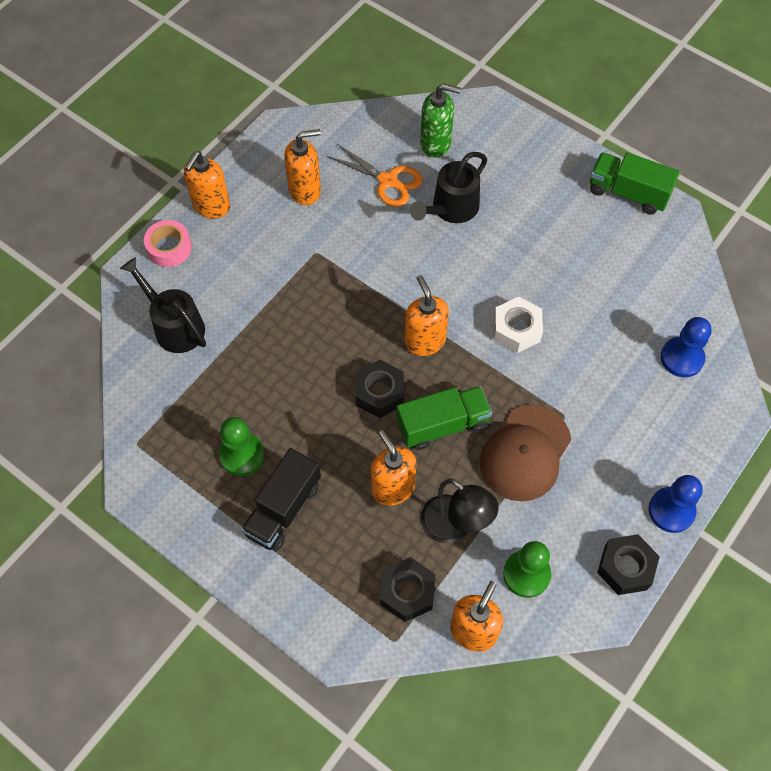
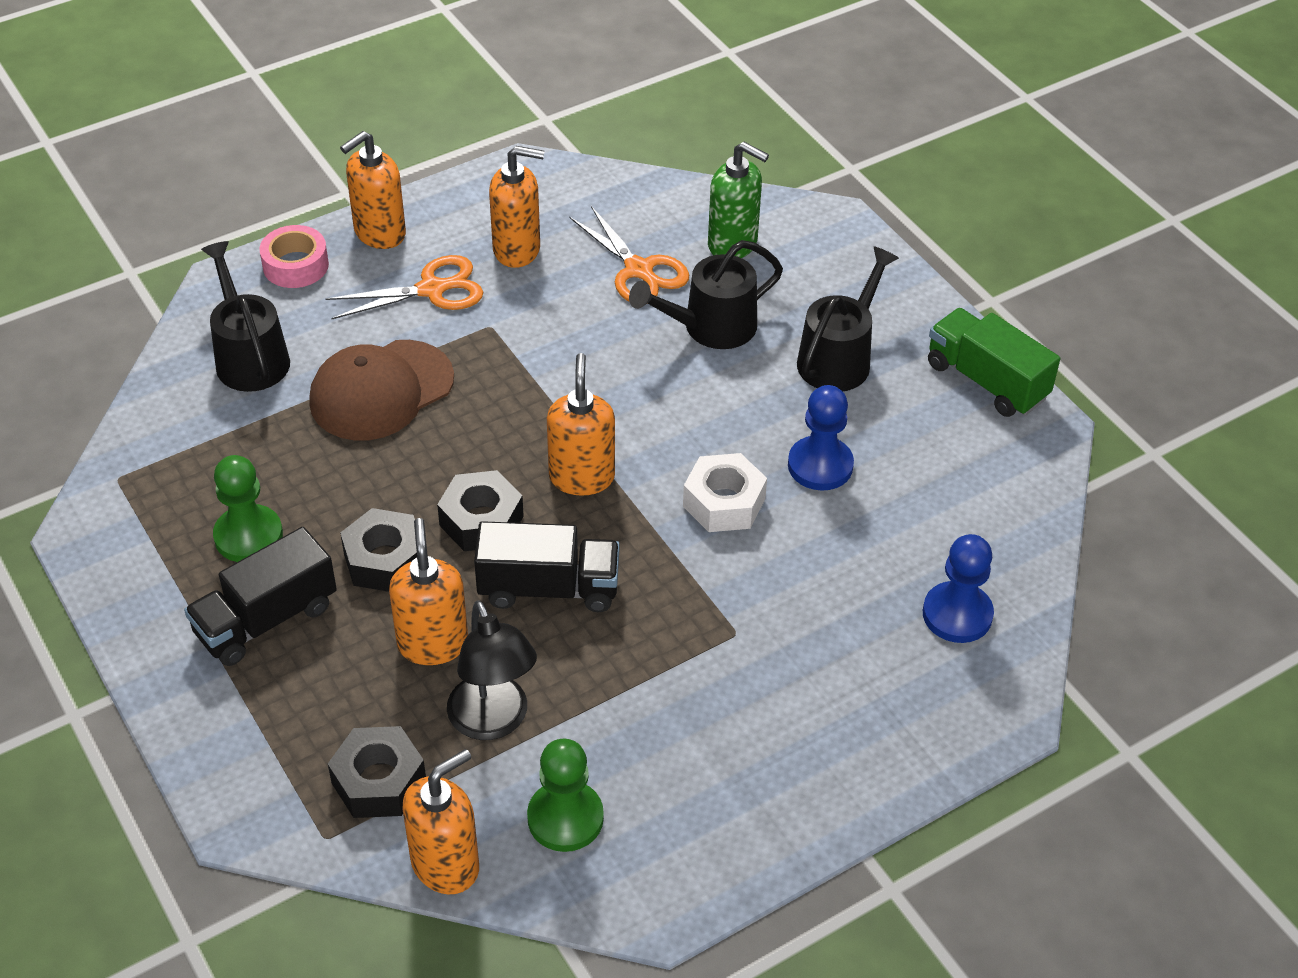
camera: 20 degrees right, 15 degrees down
green truck [396,386,492,450] -> black truck [474,521,620,612]
brown cap [480,405,571,502] -> brown cap moved to [309,340,454,440]
black nut [597,534,660,595] -> black nut moved to [340,508,417,592]
blue pawn [648,475,703,533] -> blue pawn moved to [788,385,854,491]
none -> orange scissors [325,255,483,319]
none -> black watering can [797,246,899,392]

